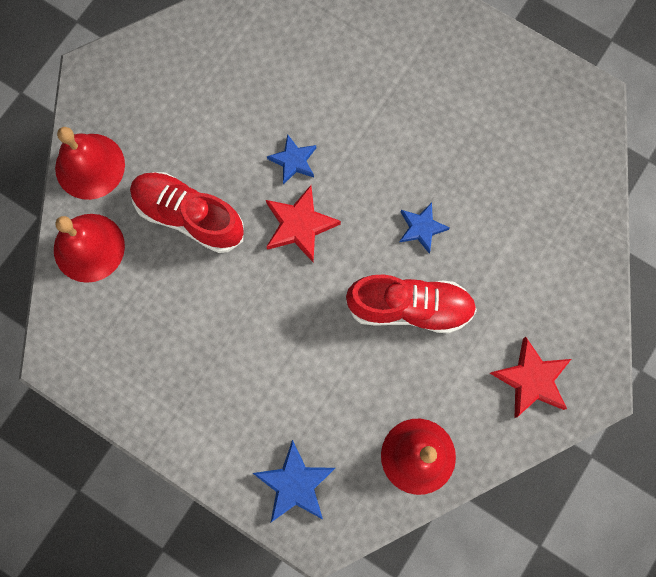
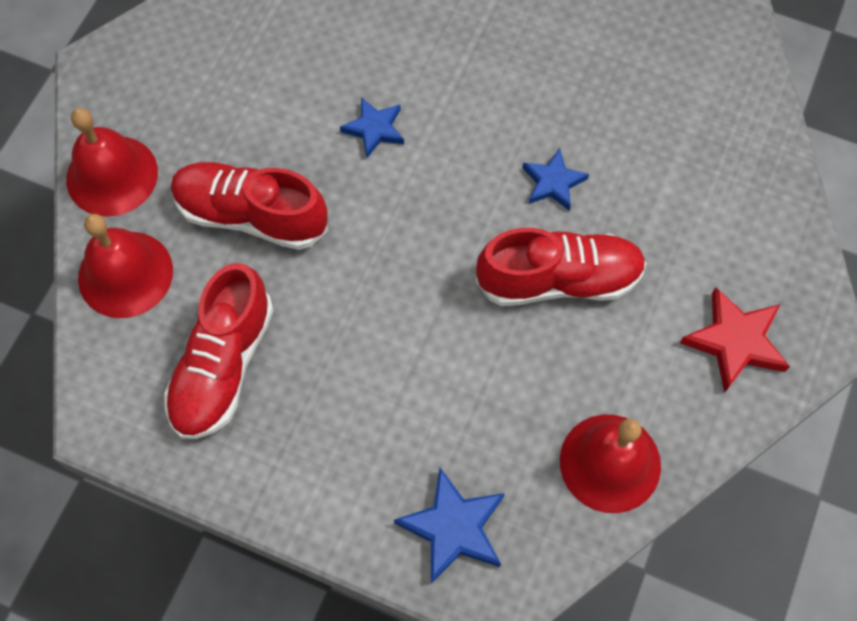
camera: 10 degrees left, 10 degrees down
red star [266,185,341,262] -> none
none -> red shoe [164,263,274,439]

